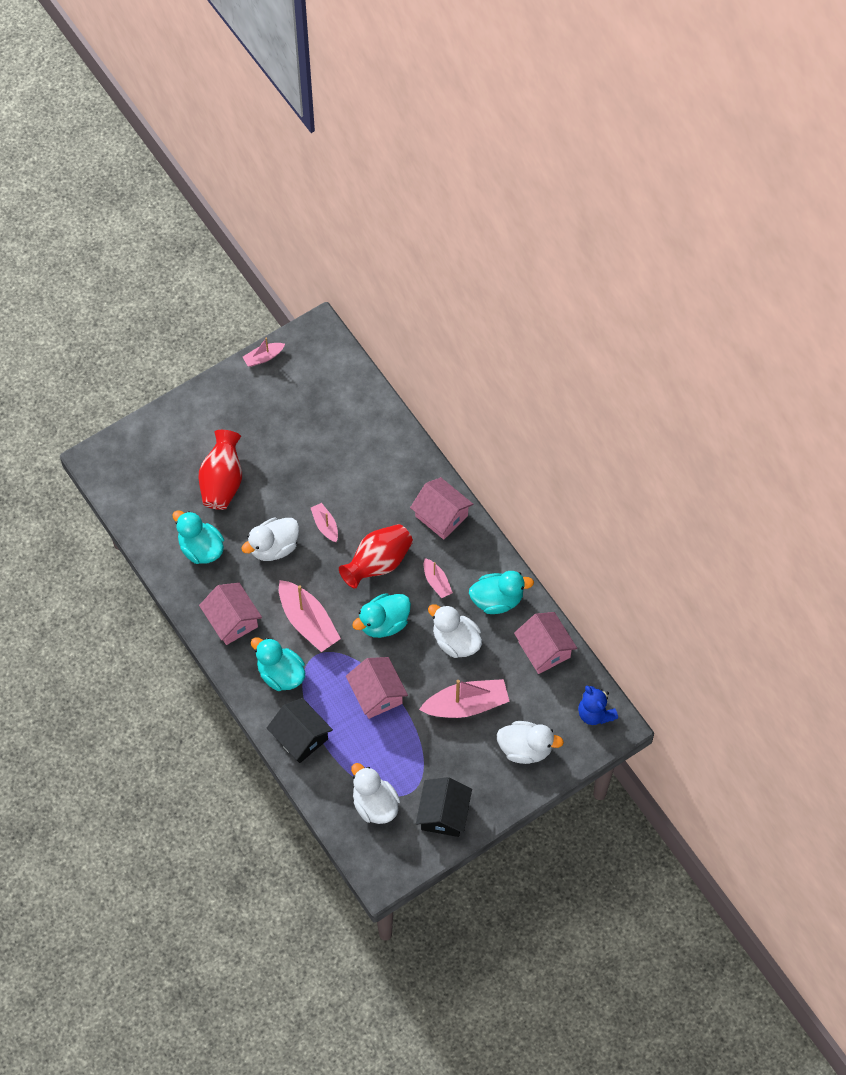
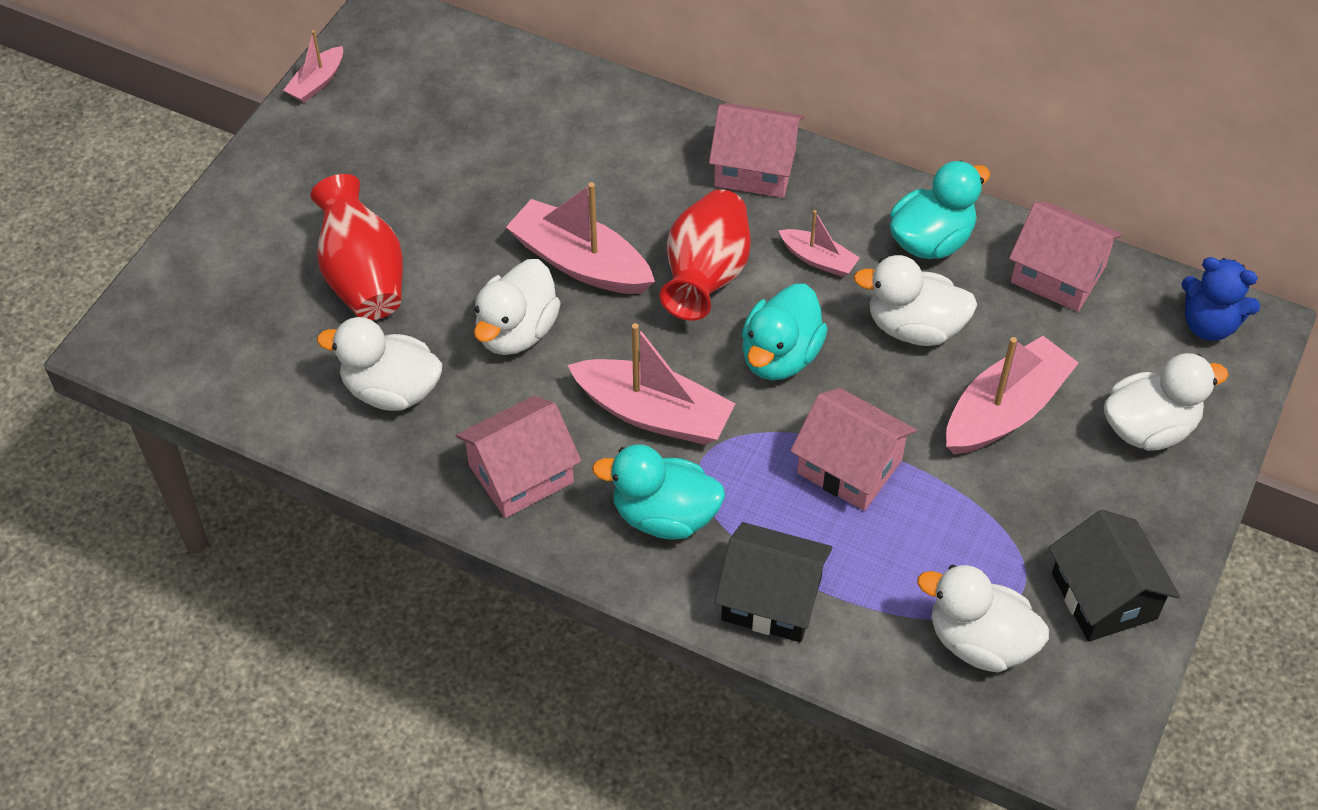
camera: 30 degrees left, 10 degrees down
turquoise duck [172,510,224,564] -> white duck [317,317,443,411]
pink house [199,583,262,645] -> pink house turned 60 degrees counterclockwise [456,396,581,518]
pink boat [311,503,338,542] -> pink boat [506,182,655,294], size x1.88

